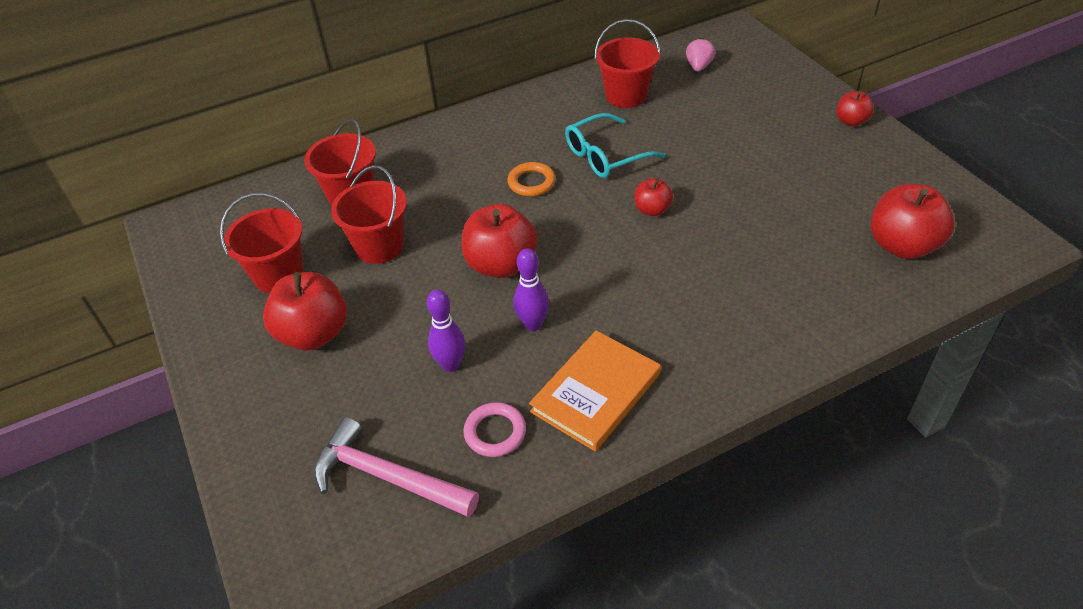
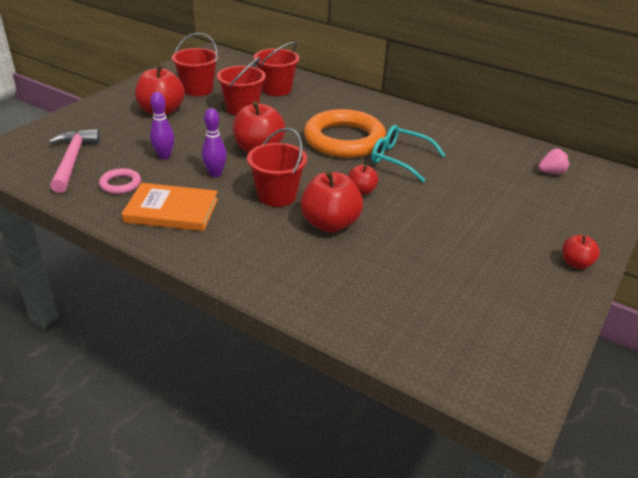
camera: 55 degrees right, 10 degrees down
orange ring [507,162,556,196] -> orange ring [304,109,386,158], size x2.31
red bucket [594,19,661,108] -> red bucket moved to [247,128,307,207]
red apple [871,184,955,259] -> red apple moved to [300,170,363,233]

